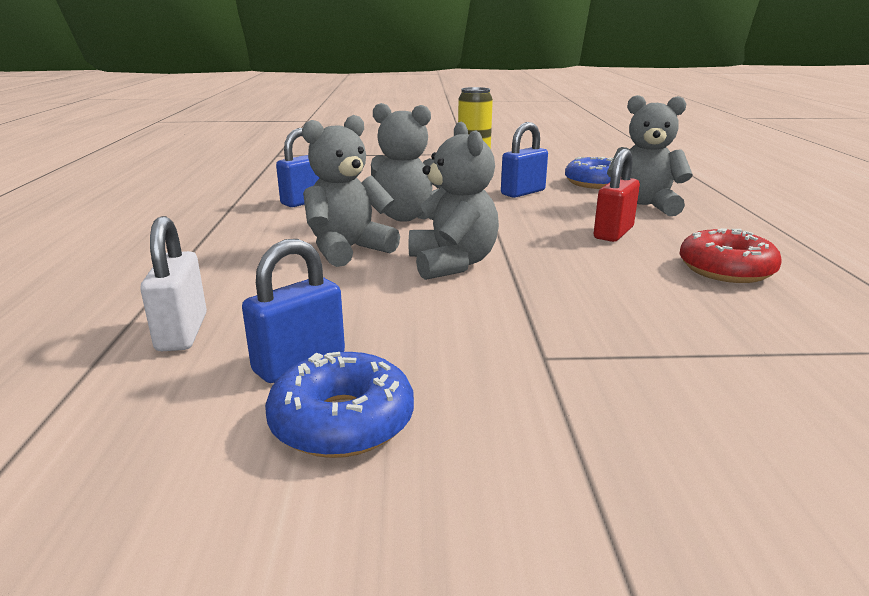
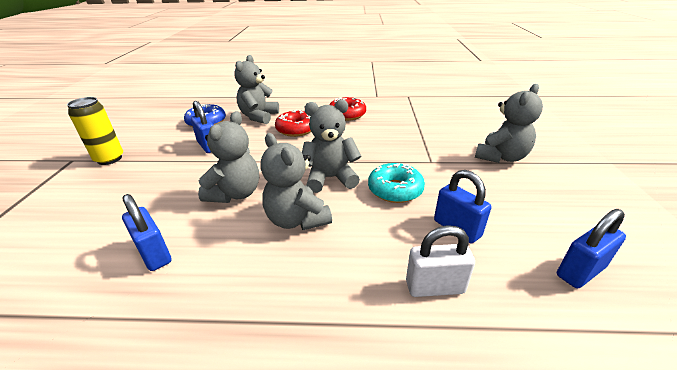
camera: 85 degrees left, 10 degrees up
blue donut [265,352,414,458] -> none
red padlock [594,149,640,242] -> red donut [275,110,311,137]
none -> turquoise donut [368,163,425,203]
none -> grey teddy bear [475,84,543,163]
none -> blue padlock [557,209,626,288]

